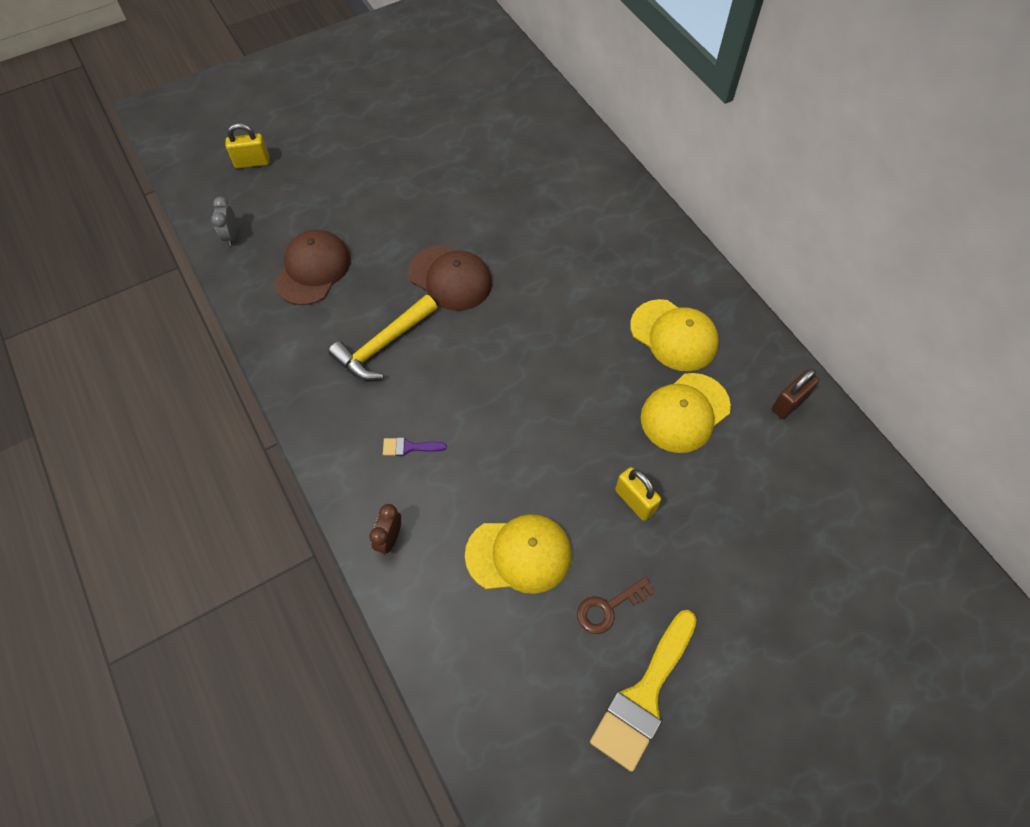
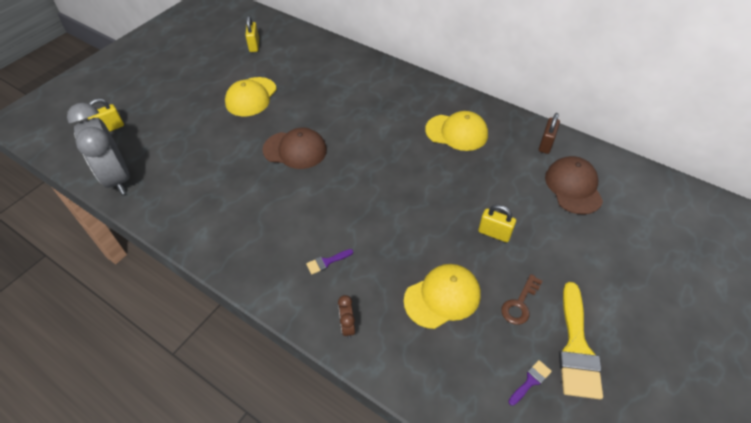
camera: 25 degrees left, 10 degrees down
grey clock [211,197,237,246] -> grey clock [67,103,130,195], size x2.43
brown cap [274,230,351,305] -> brown cap moved to [545,156,603,214]
yellow hammer [328,295,437,380] -> none
yellow cap [641,373,731,453] -> yellow cap moved to [225,77,277,116]
none -> yellow padlock [245,15,259,52]
none -> purple brush [508,360,552,406]

